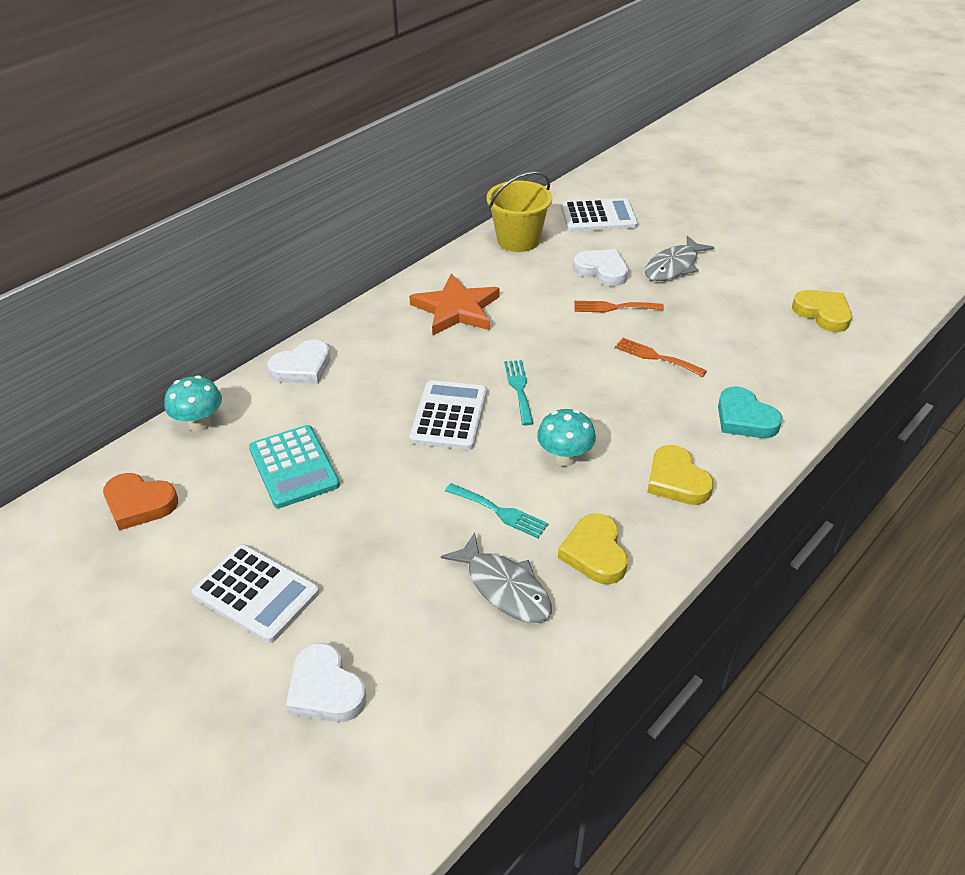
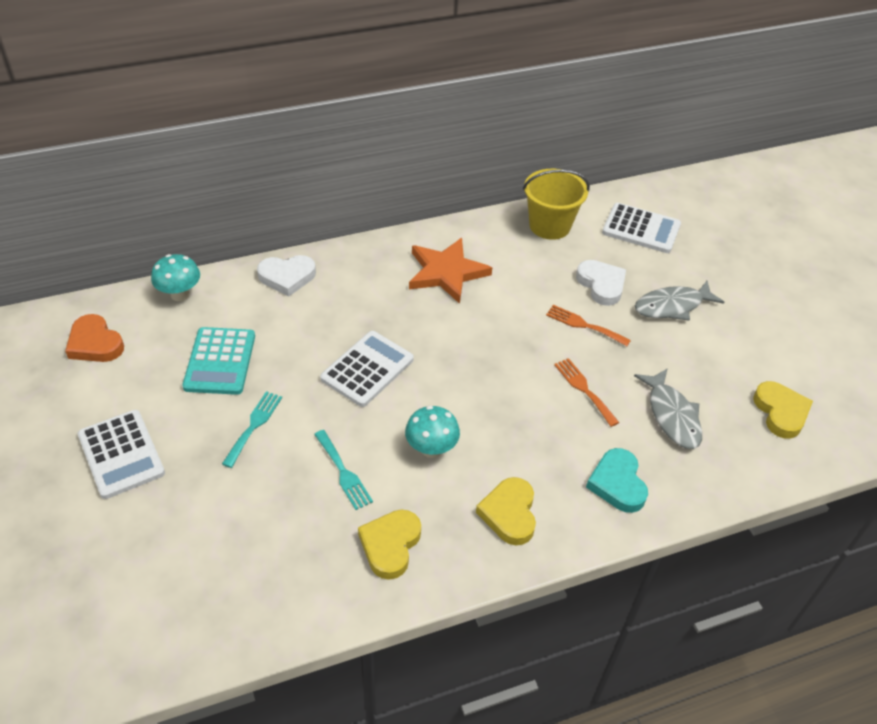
camera: 25 degrees right, 5 degrees up
white heart [286,643,366,722] -> none
grey fish [441,532,552,623] -> grey fish moved to [634,368,702,449]
turquoise fork [504,360,534,426] -> turquoise fork moved to [222,391,282,468]

